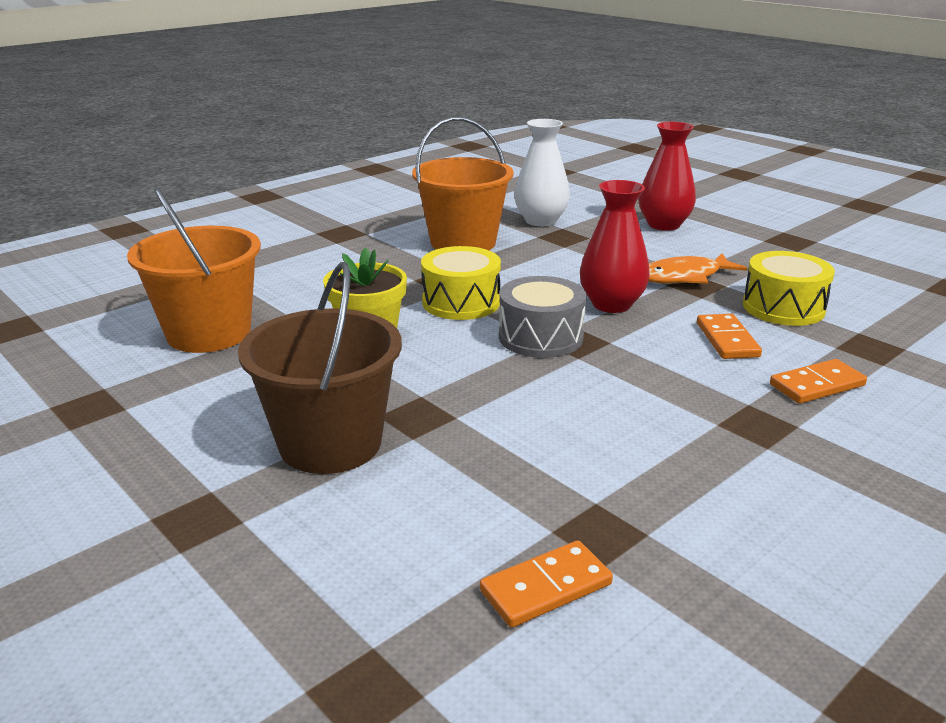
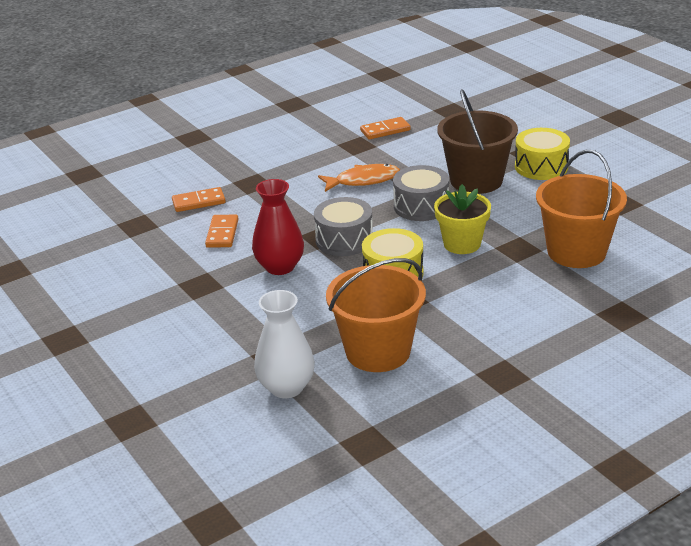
camera: 170 degrees left, 5 degrees up
red vase [639,122,696,231] -> none
orange fish [648,253,747,284] -> orange fish moved to [318,164,400,192]
yellow drum [743,251,835,326] -> yellow drum moved to [515,128,570,180]
none -> grey drum [393,165,449,221]

